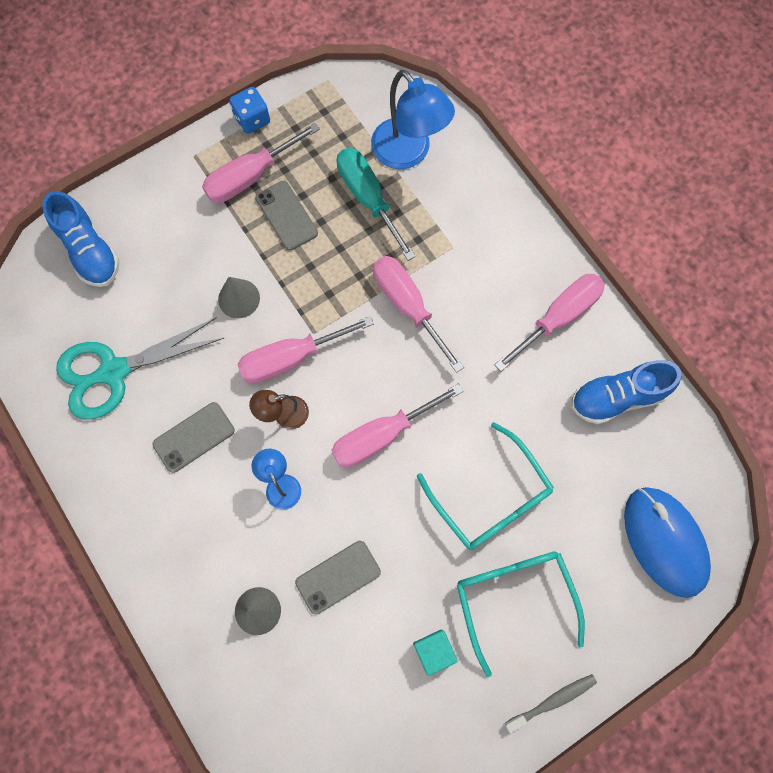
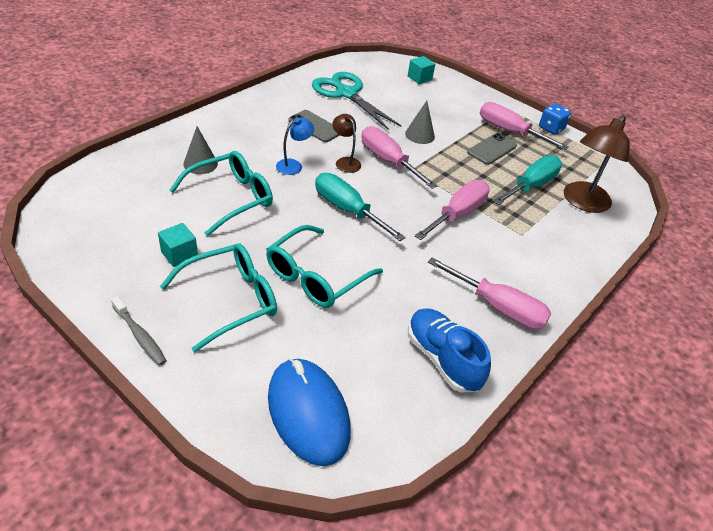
camera: 70 degrees right, 30 degrees down
blue shoe [42,191,120,287] -> turquoise cube [408,56,435,84]
grey phone [295,541,381,615] -> turquoise glasses [169,151,273,236]
pink screwdriver [331,384,463,467] -> turquoise screwdriver [315,173,406,241]
blue lamp [371,70,455,169] -> brown lamp [564,115,630,213]
blue mouse [624,487,711,598] -> blue mouse turned 75 degrees counterclockwise [268,358,351,466]

